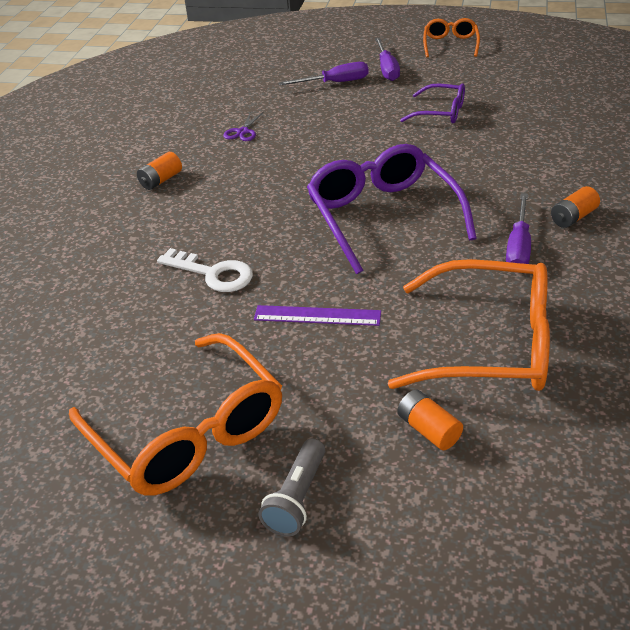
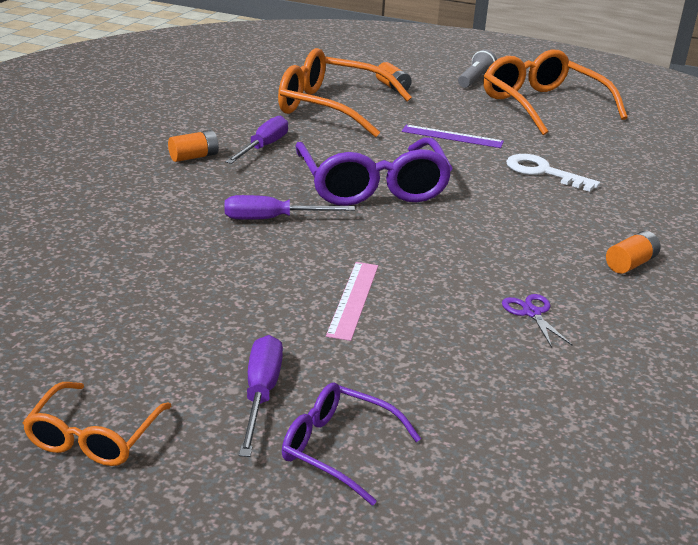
camera: 175 degrees left, 10 degrees down
purple scissors [223,112,264,141] -> purple scissors turned 45 degrees counterclockwise [502,294,573,347]
purple screwdriver [278,62,369,86] -> purple screwdriver moved to [225,195,355,220]
purple glasses [400,83,465,123] -> purple glasses moved to [282,383,421,505]
none -> pink ruler [326,262,378,341]

